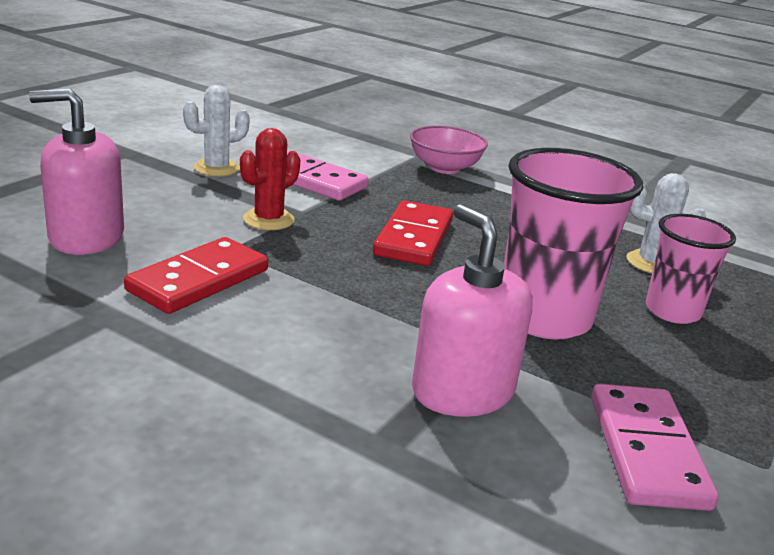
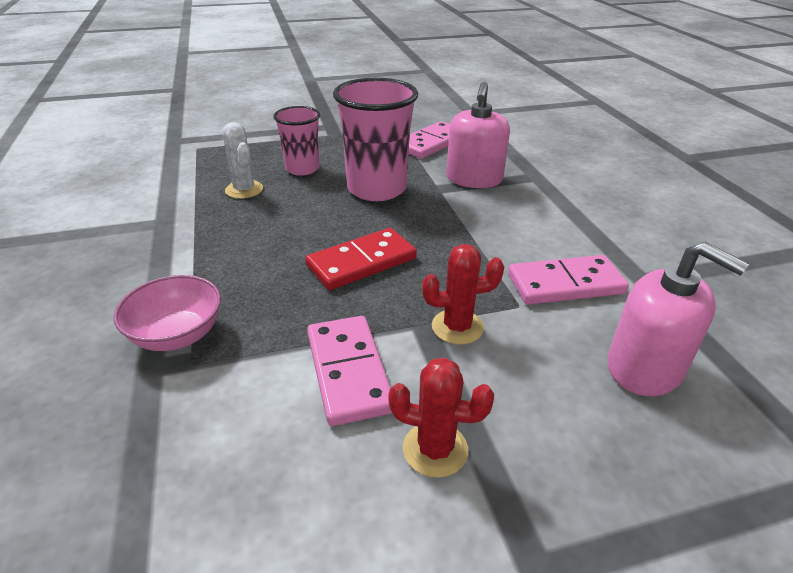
camera: 135 degrees left, 10 degrees up
red domino [124,237,268,314] -> pink domino [508,255,629,305]
white cactus [183,85,250,176] -> red cactus [388,358,494,478]

